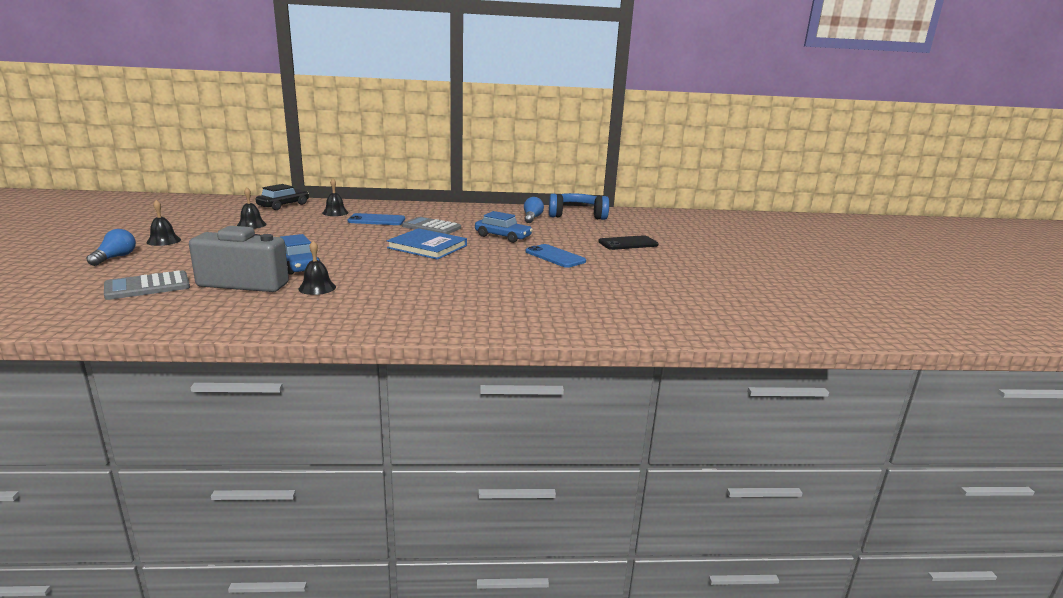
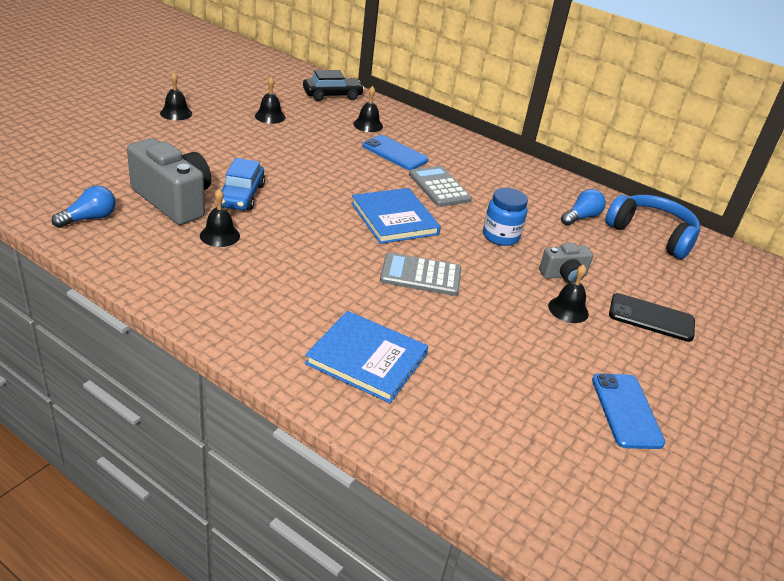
camera: 35 degrees right, 15 degrees up
blue light bulb [86,229,136,266] -> blue light bulb moved to [52,186,116,228]
grey calculator [104,271,190,300] -> grey calculator moved to [380,252,461,296]
blue car [475,211,533,243] -> blue jar [483,188,528,246]
blue phone [526,244,586,268] -> blue phone moved to [592,374,665,449]
none -> blue book [305,311,428,403]
none -> grey camera [539,243,593,283]
none -> black bell [548,264,589,323]

